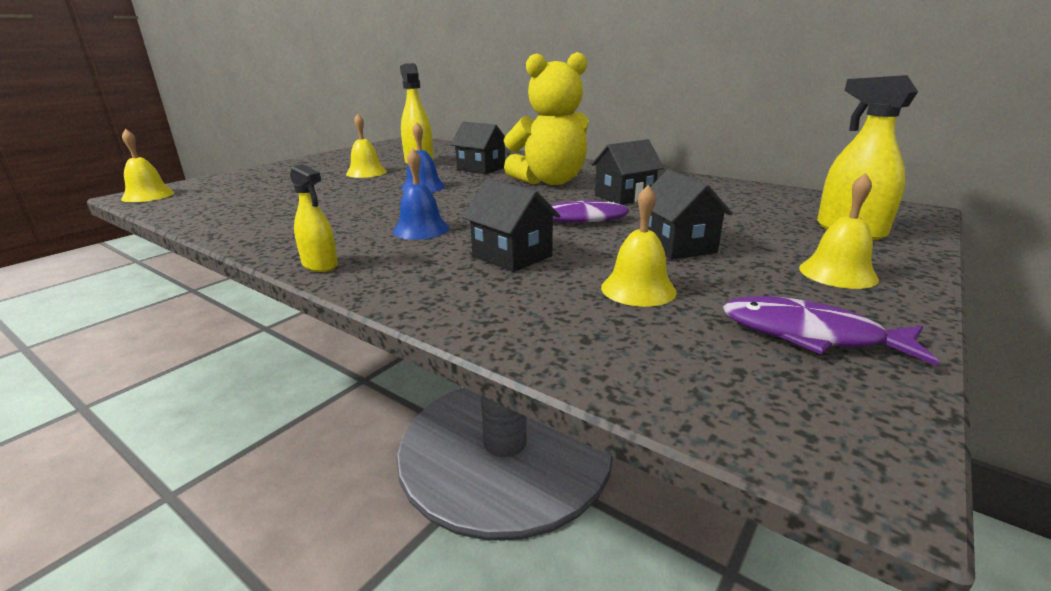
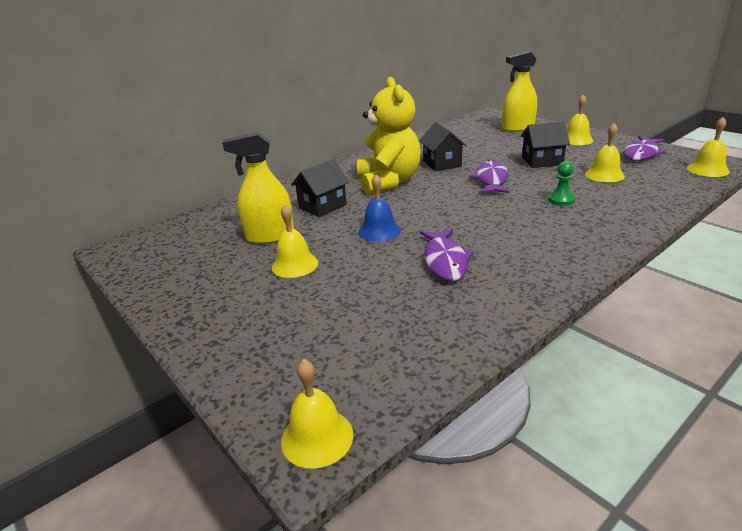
camera: 75 degrees left, 5 degrees up
yellow spray bottle [290,164,338,272] -> none
blue bell [393,148,449,240] -> none
black house [462,179,560,272] -> green pawn [548,161,575,206]
none -> purple fish [420,229,474,281]
none -> yellow bell [687,117,730,177]

